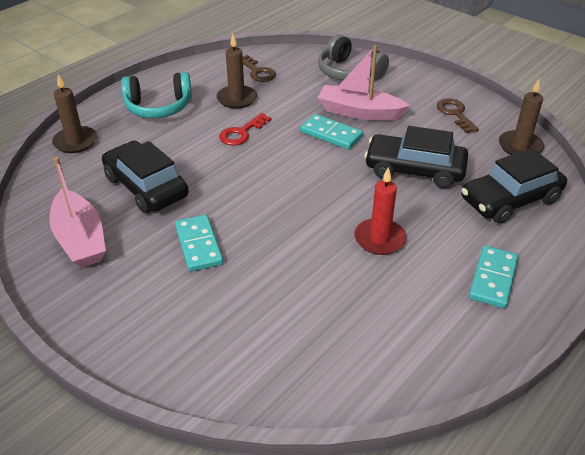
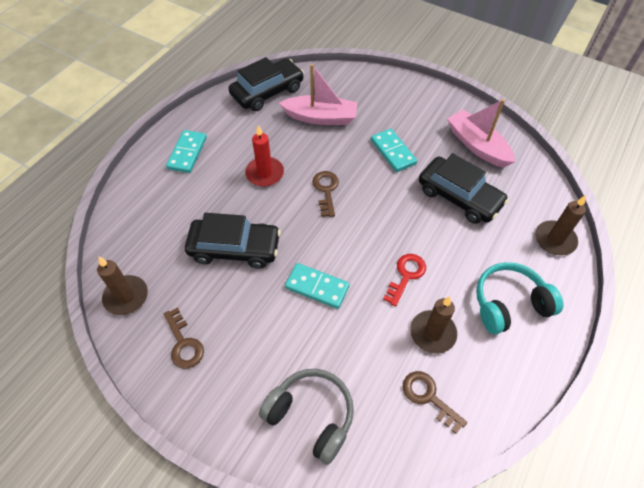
camera: 170 degrees right, 15 degrees up
pink boat [318,45,410,121] -> pink boat moved to [279,64,358,125]
black car [461,148,567,224] -> black car moved to [229,57,304,111]
none -> brown key [312,171,339,217]

